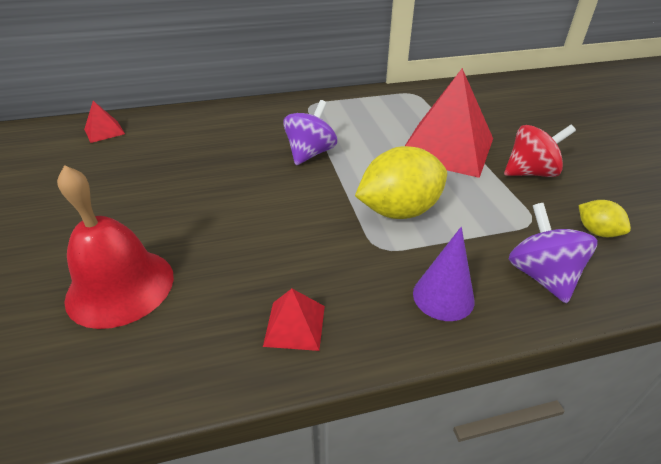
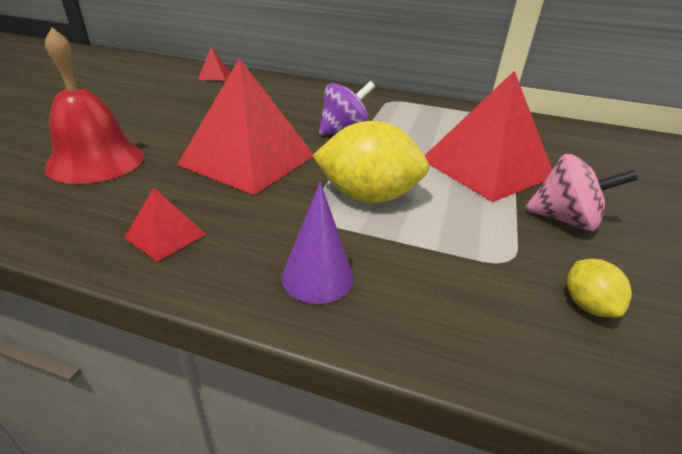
camera: 30 degrees right, 5 degrees down
red spinning top [504,125,576,177] -> pink spinning top [525,154,638,231]
purple spinning top [509,203,598,303] -> none
none -> red pyramid [177,58,314,195]

